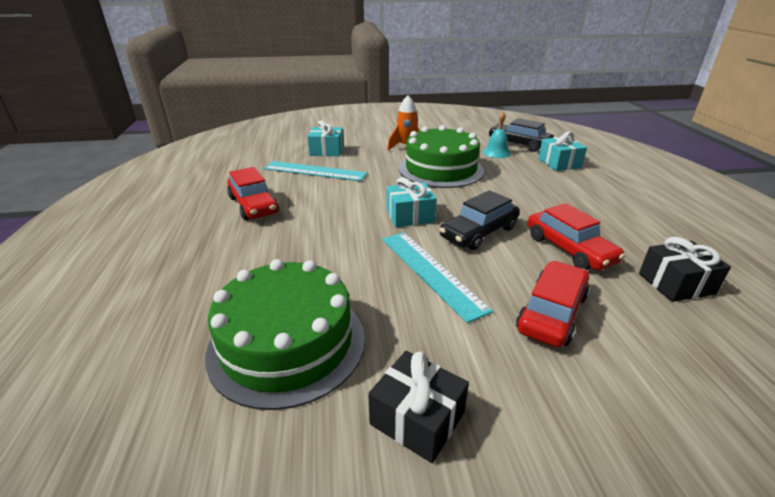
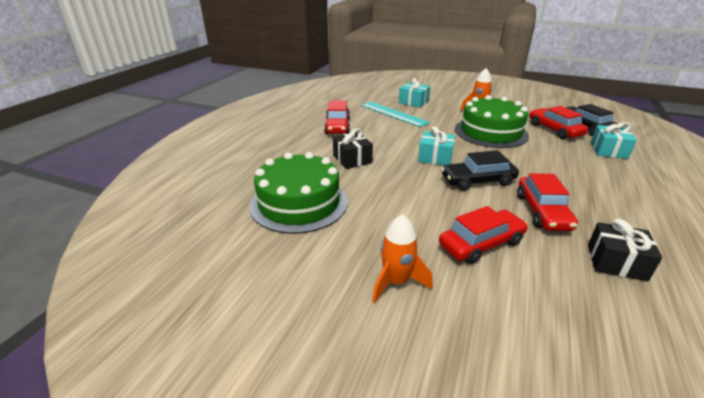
camera: 30 degrees right, 0 degrees up
black gift [368,350,469,463] -> black gift moved to [333,129,373,169]
turquoise ruler [382,232,493,323] -> none
turquoise bell [483,111,511,158] -> red car [529,106,588,139]
none -> orange rocket [372,214,433,303]

